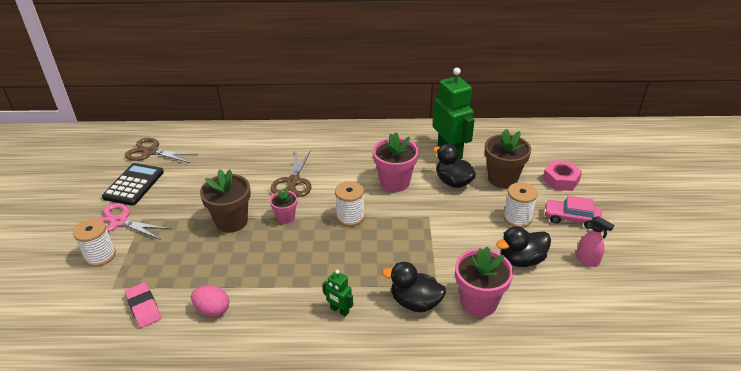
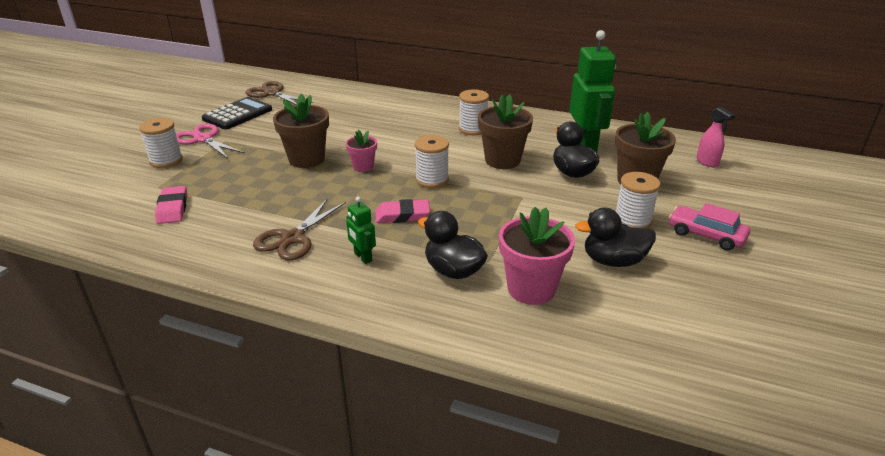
camera: 20 degrees right, 5 degrees down
pink egg [191,285,229,317] -> none
brown scissors [270,150,312,197] -> brown scissors moved to [253,198,346,260]
pink flower pot [373,132,419,192] -> brown flower pot [478,94,533,169]
pink nut [543,160,582,191] -> none
pink spray bottle [576,216,614,267] -> pink spray bottle moved to [696,107,735,167]
none -> pink eraser [376,199,430,223]
none -> white spool [459,89,489,135]

